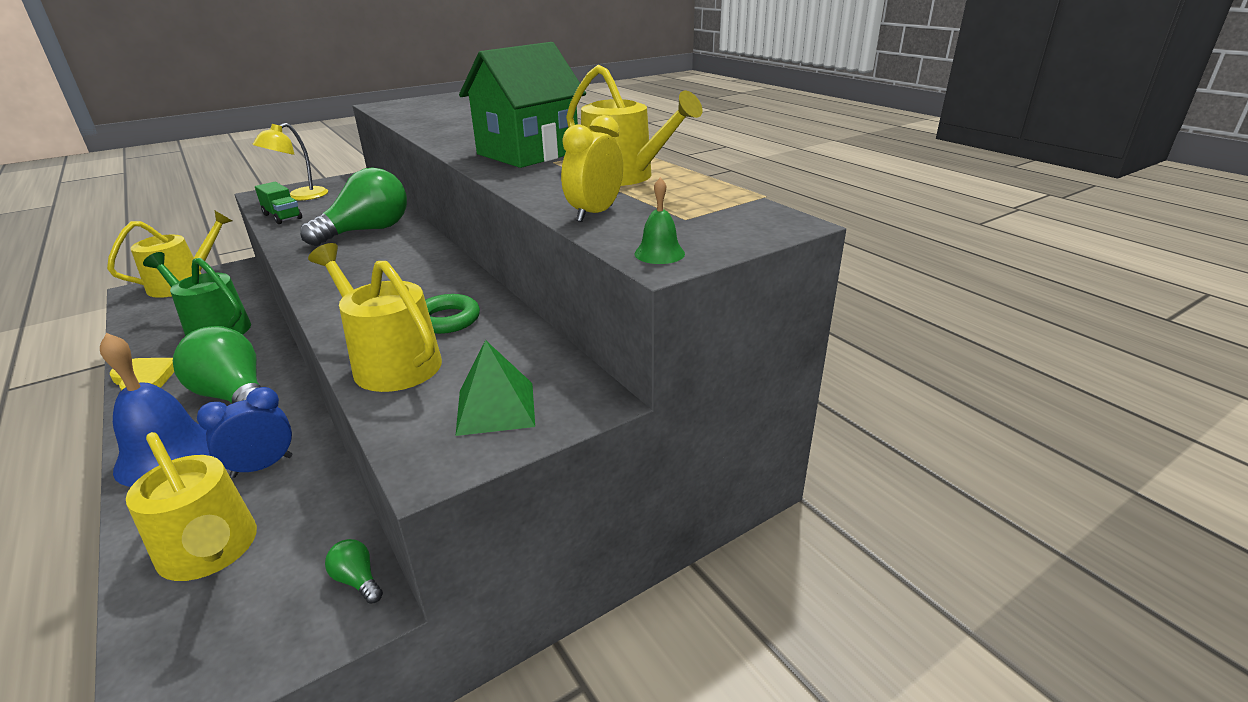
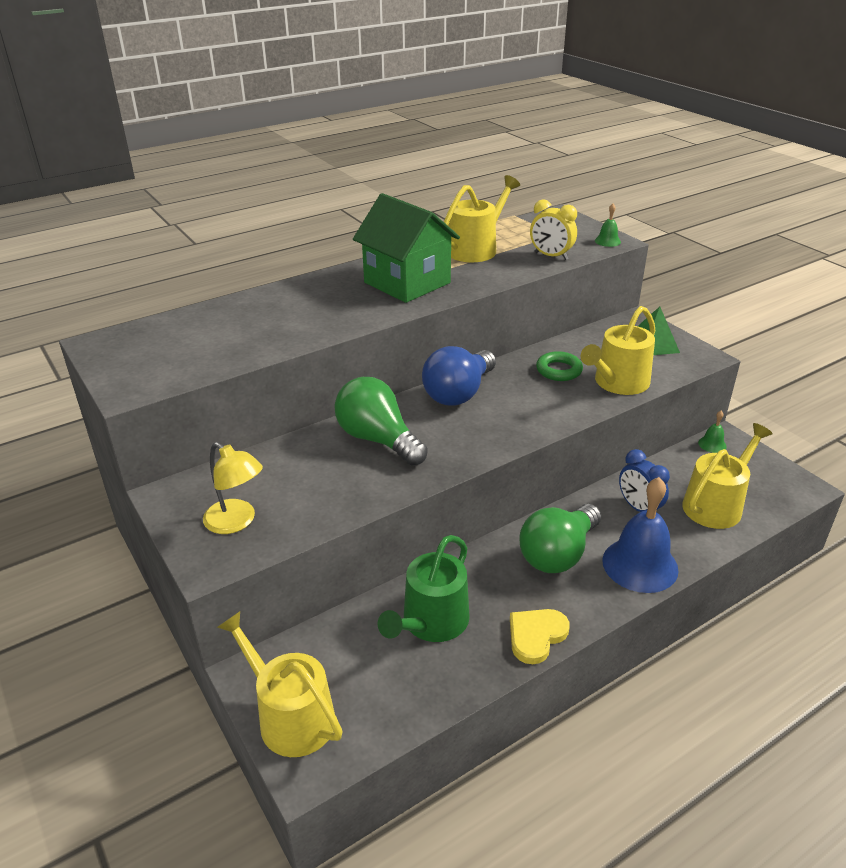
camera: 90 degrees left, 5 degrees up
green truck [255,182,302,224] -> none
green light bulb [325,539,383,604] -> green bell [698,411,727,453]
none -> blue light bulb [422,346,496,406]

